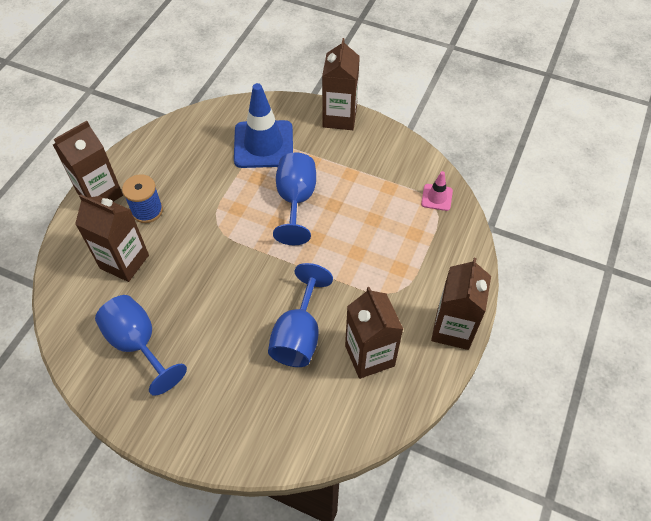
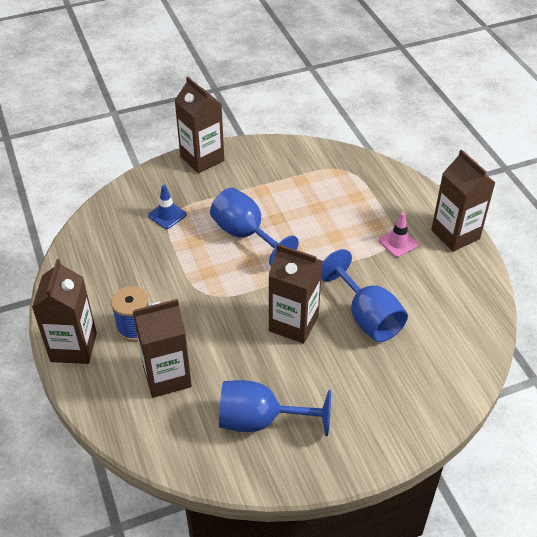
camera: 45 degrees left, 10 degrees down
blue traffic cone [234,83,293,168] -> blue traffic cone [148,185,187,229], size x0.47
brown carton [345,287,403,379] -> brown carton moved to [268,244,322,344]
pink traffic cone [421,171,453,211] -> pink traffic cone moved to [379,212,418,257]

